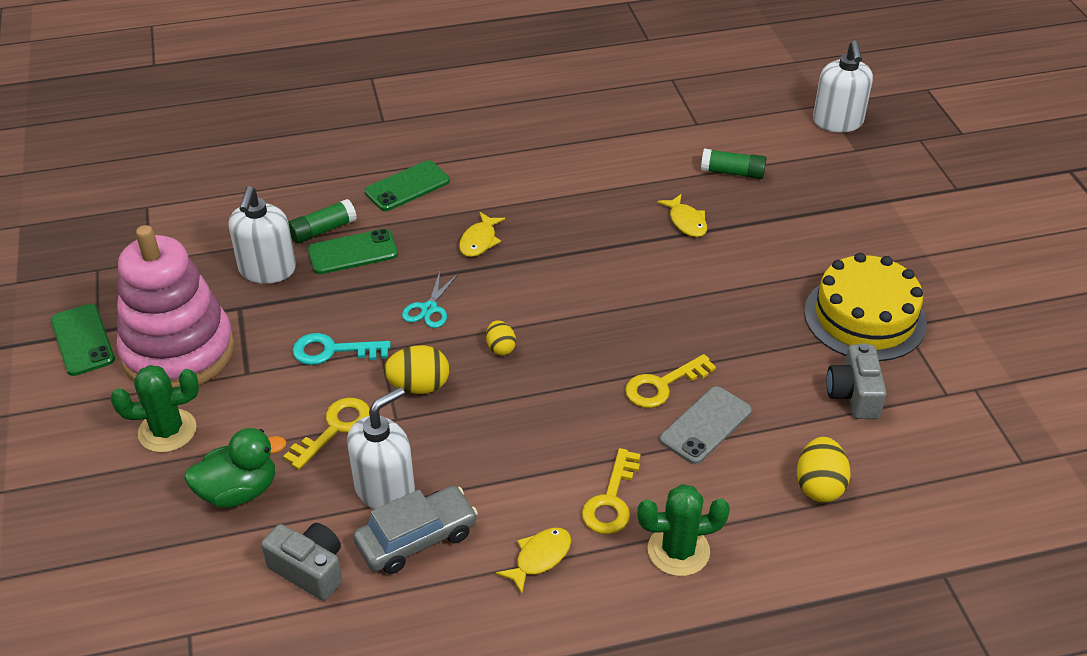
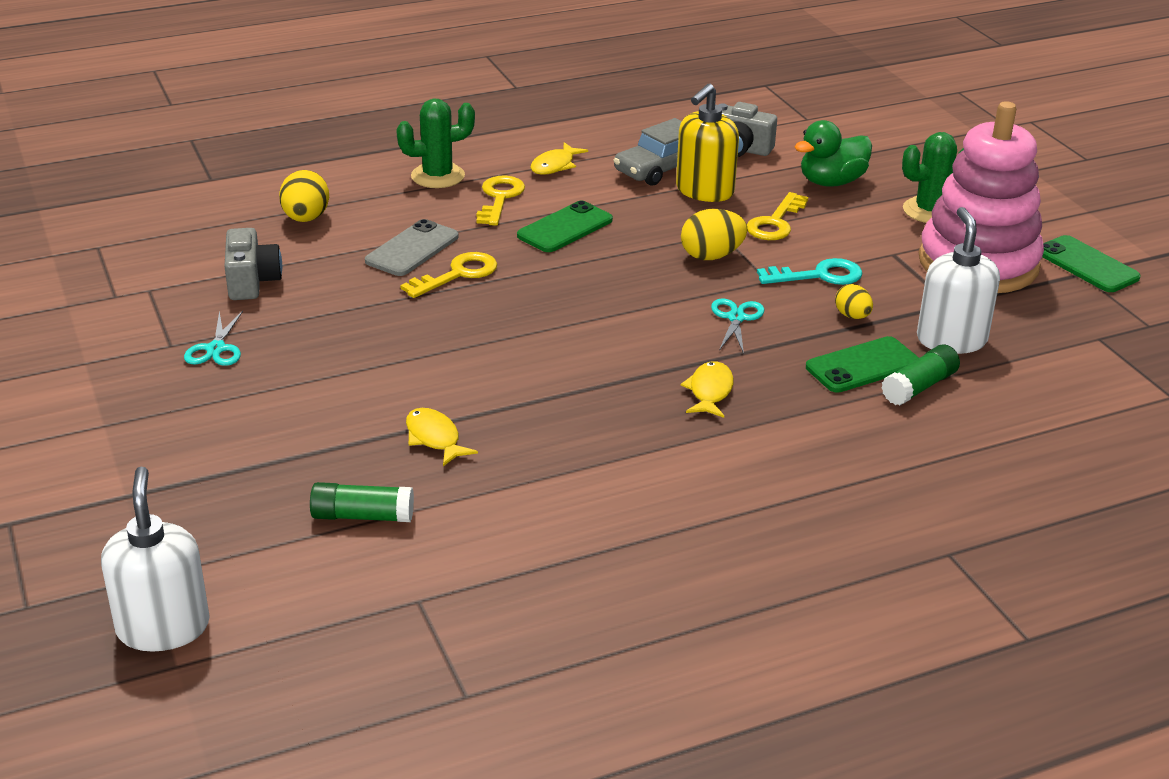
camera: 170 degrees right, 10 degrees down
white soap dispenser [347,387,415,509] -> yellow soap dispenser [676,84,739,202]
green phone [365,161,450,211] -> green phone moved to [517,200,613,252]
yellow egg [486,320,516,355] -> yellow egg moved to [835,284,873,319]
yellow cake [804,252,927,361] -> turquoise scissors [184,311,243,366]

